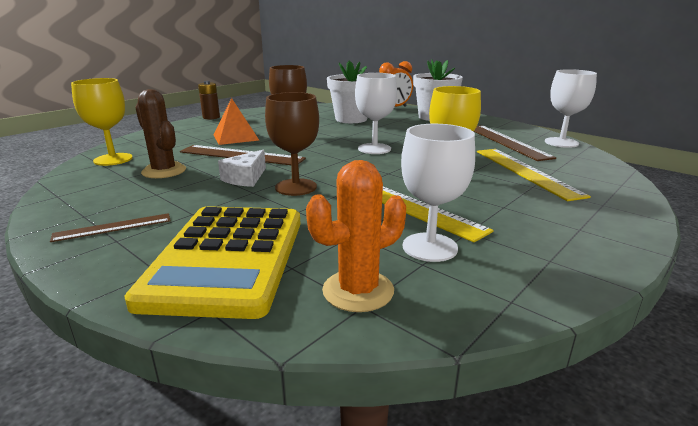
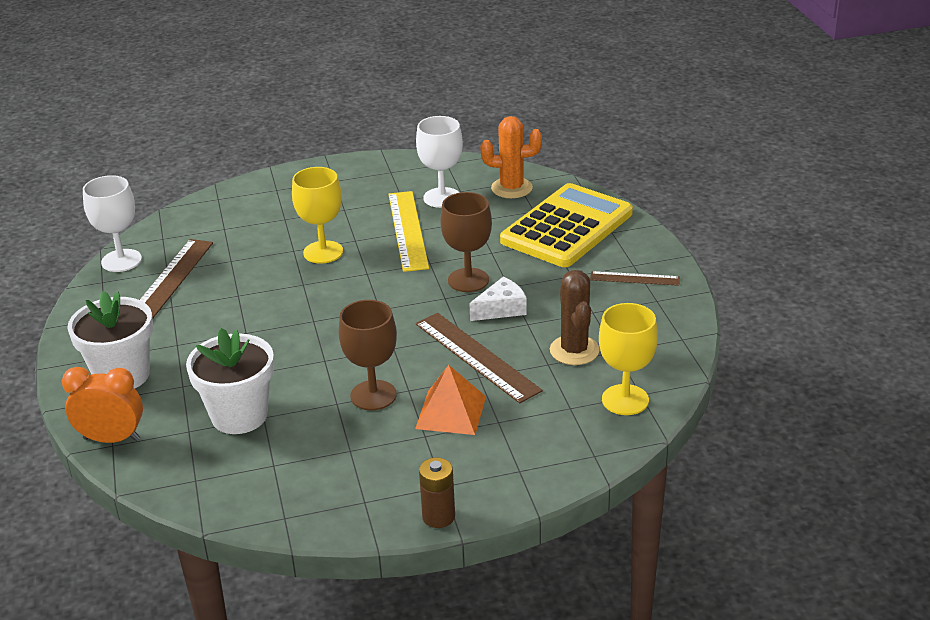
camera: 145 degrees left, 10 degrees up
white goblet [355,73,397,154] -> none
yellow ruler [477,149,591,201] -> none

